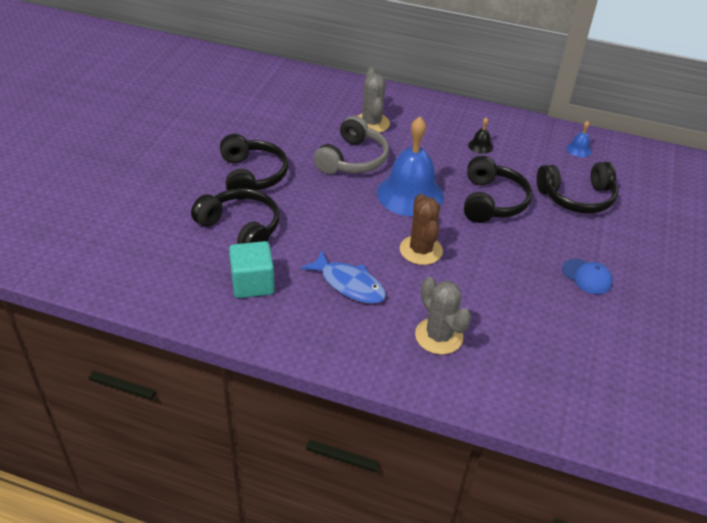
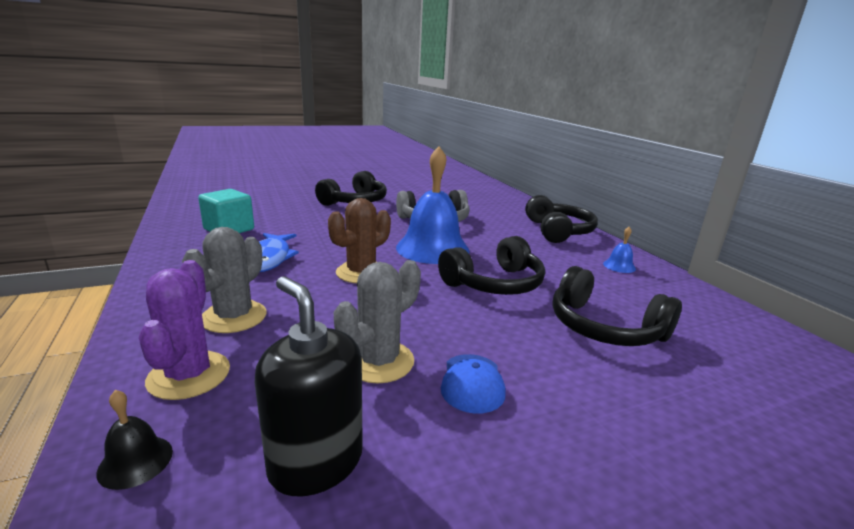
camera: 50 degrees right, 20 degrees down
black headphones [191,188,280,244] -> black headphones moved to [525,195,598,243]
grey cactus [358,67,390,133] -> grey cactus moved to [333,260,421,383]
black bell [468,117,493,154] -> black bell moved to [96,390,173,490]
blue bell [566,121,592,157] -> blue bell moved to [603,227,636,273]
none -> purple cactus [139,260,230,400]
none -> black soap dispenser [255,276,363,496]

